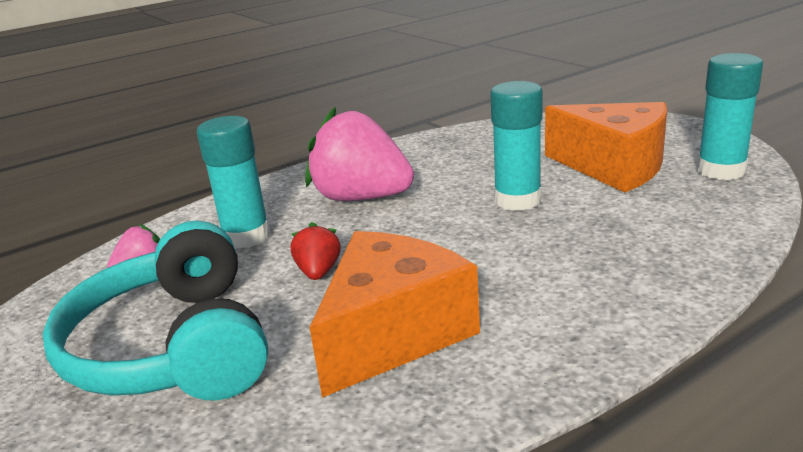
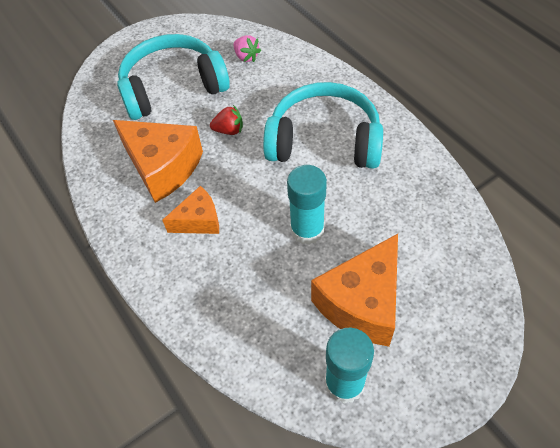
camera: 90 degrees right, 30 degrees up
turquoise glue stick [197,116,271,249] -> none
pink strawberry [305,107,414,201] -> turquoise headphones [263,82,383,169]
none -> orange cheese [162,186,219,234]

